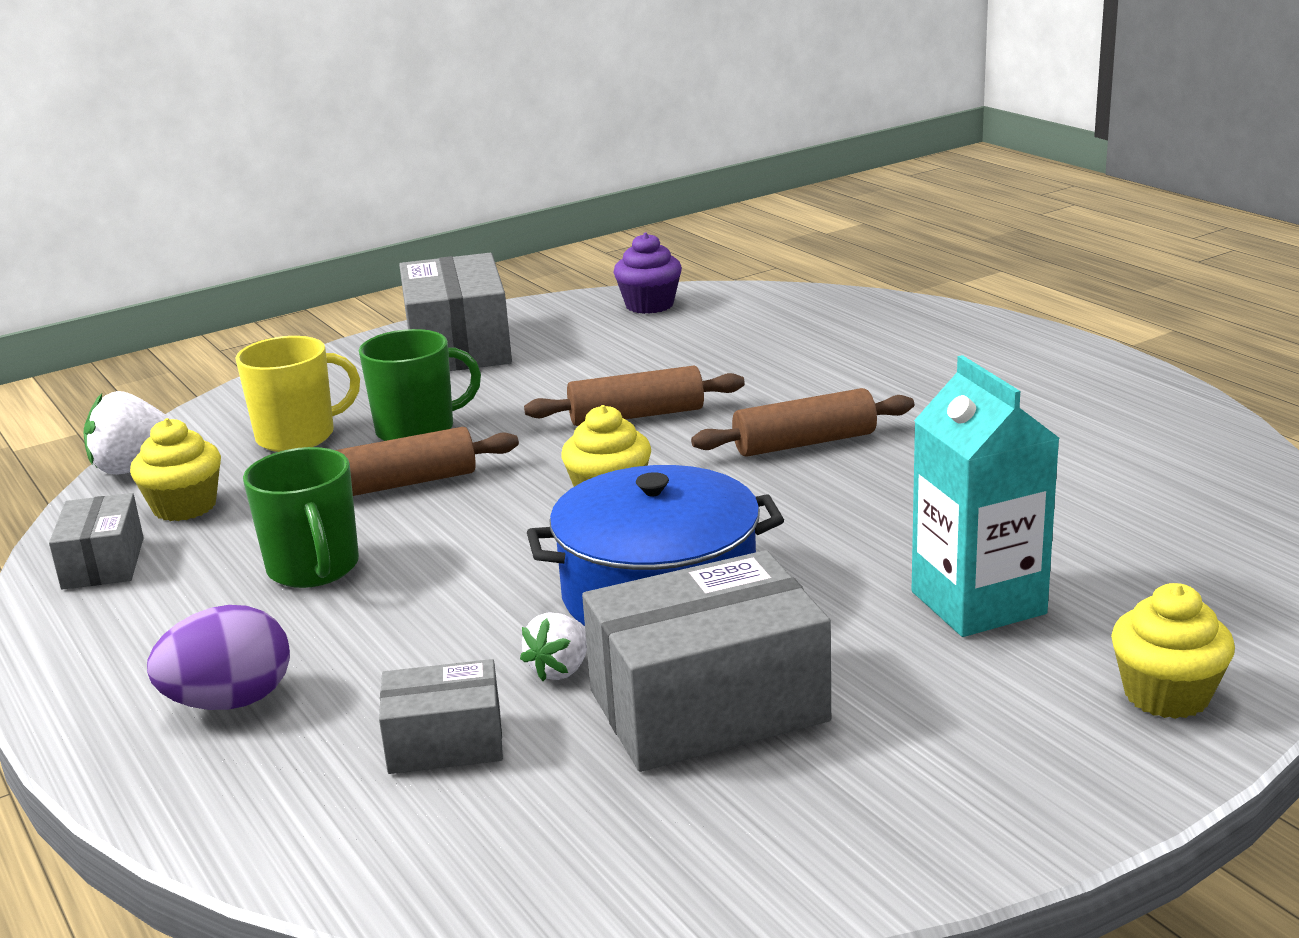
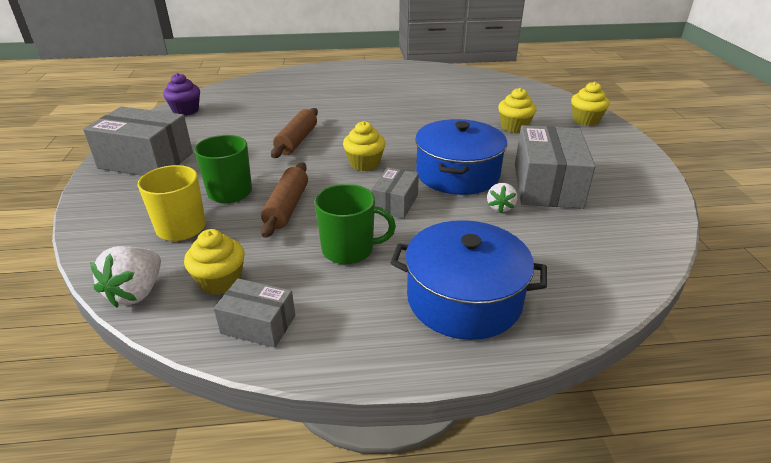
camera: 65 degrees left, 10 degrees up
purple egg [147,605,290,710] -> blue pot [391,220,547,340]
grey box [379,659,503,774] -> grey box moved to [371,167,419,219]
white strawberry [520,613,587,681] -> white strawberry turned 45 degrees clockwise [487,183,517,213]
brown rolling pin [691,388,914,457] -> none
turquoise carton [912,355,1060,637] -> yellow cupcake [498,88,537,133]

